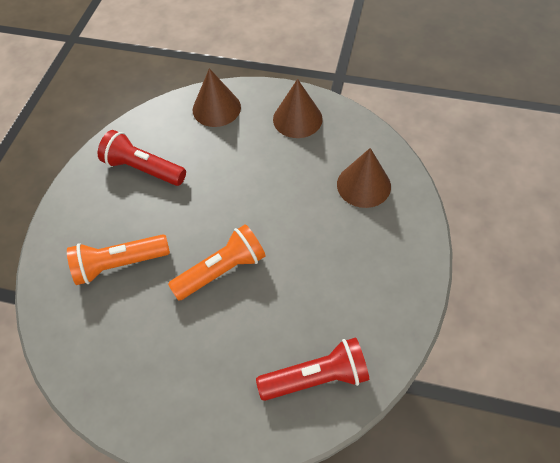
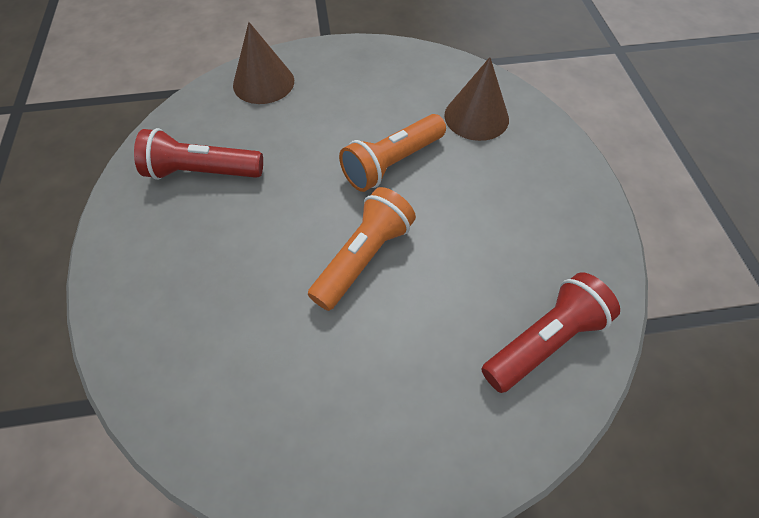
camera: 25 degrees left, 0 degrees up
orange flashlight [67,234,170,285] -> orange flashlight moved to [339,114,446,192]
brown cone [273,79,323,138] -> none

